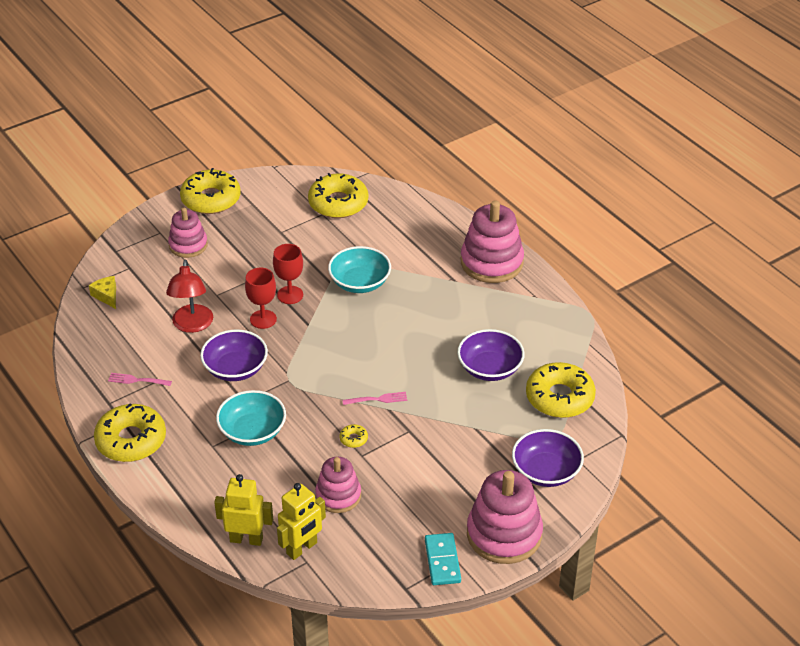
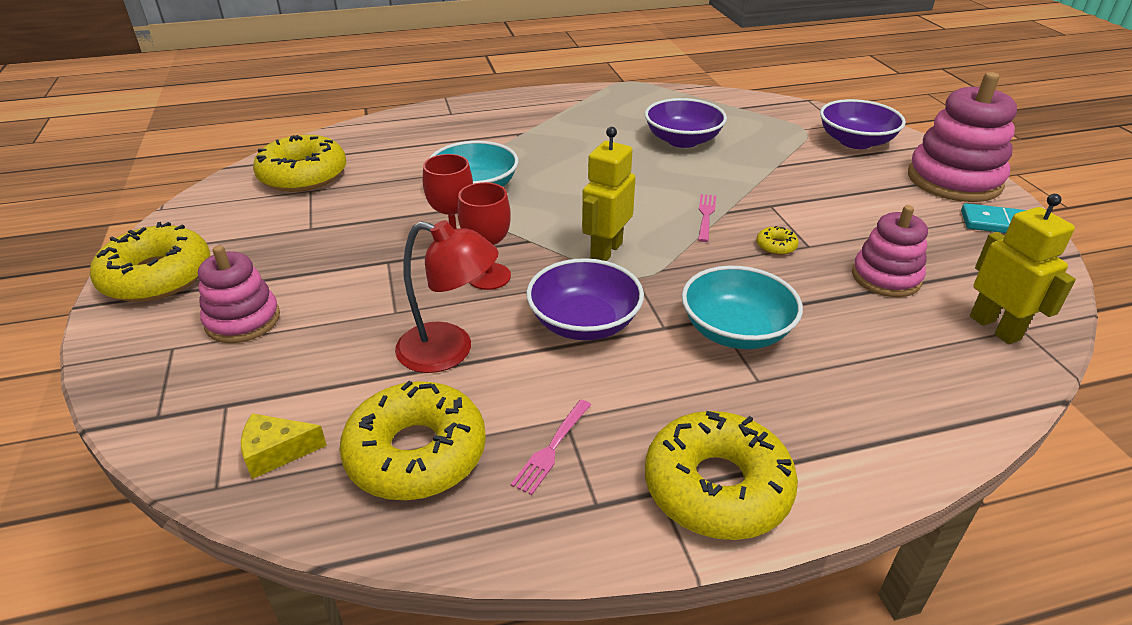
camera: 70 degrees left, 5 degrees down
yellow robot [214,474,273,546] -> yellow robot moved to [582,127,636,261]
pink stacking toy [461,200,524,283] -> none
yellow donut [526,362,596,418] -> yellow donut moved to [339,381,486,500]

